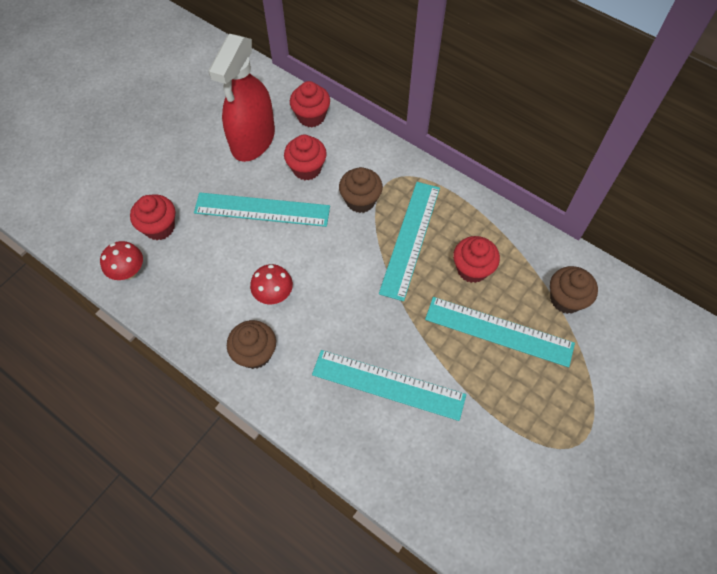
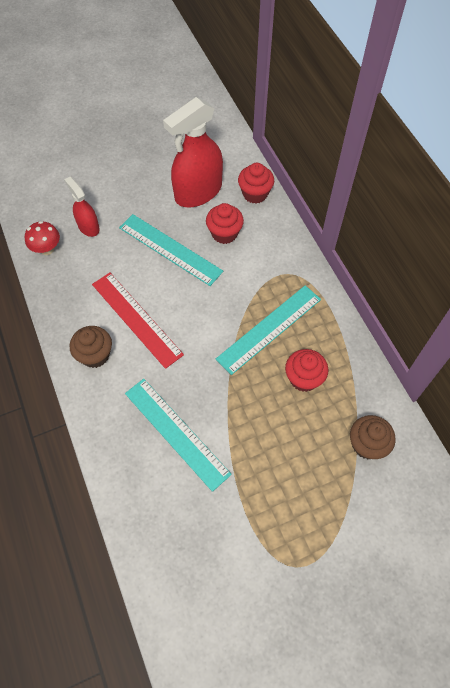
camera: 30 degrees right, 0 degrees up
red cupcake [130,194,175,240] -> red spray bottle [64,177,100,237]
red mushroom [250,264,293,304] -> red ruler [92,272,184,369]
brown cupcake [339,167,383,213] -> none
turquoise ruler [425,297,575,367] -> none

